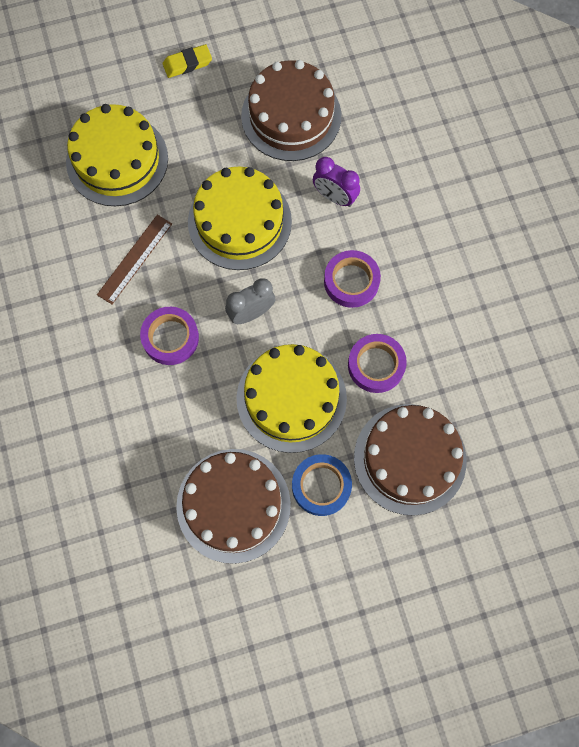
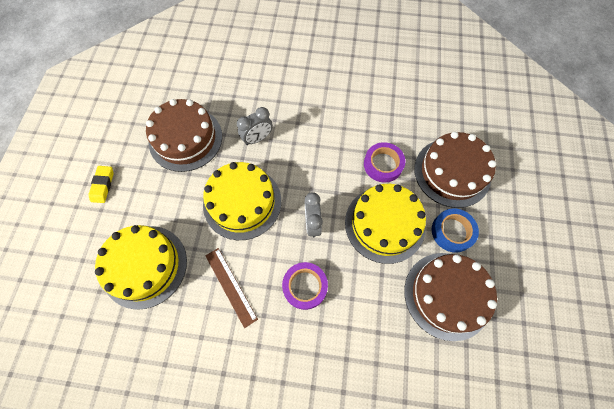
camera: 65 degrees left, 5 degrees down
purple clock [313,157,360,207] -> grey clock [237,107,273,145]
purple tape [324,250,381,308] -> none

